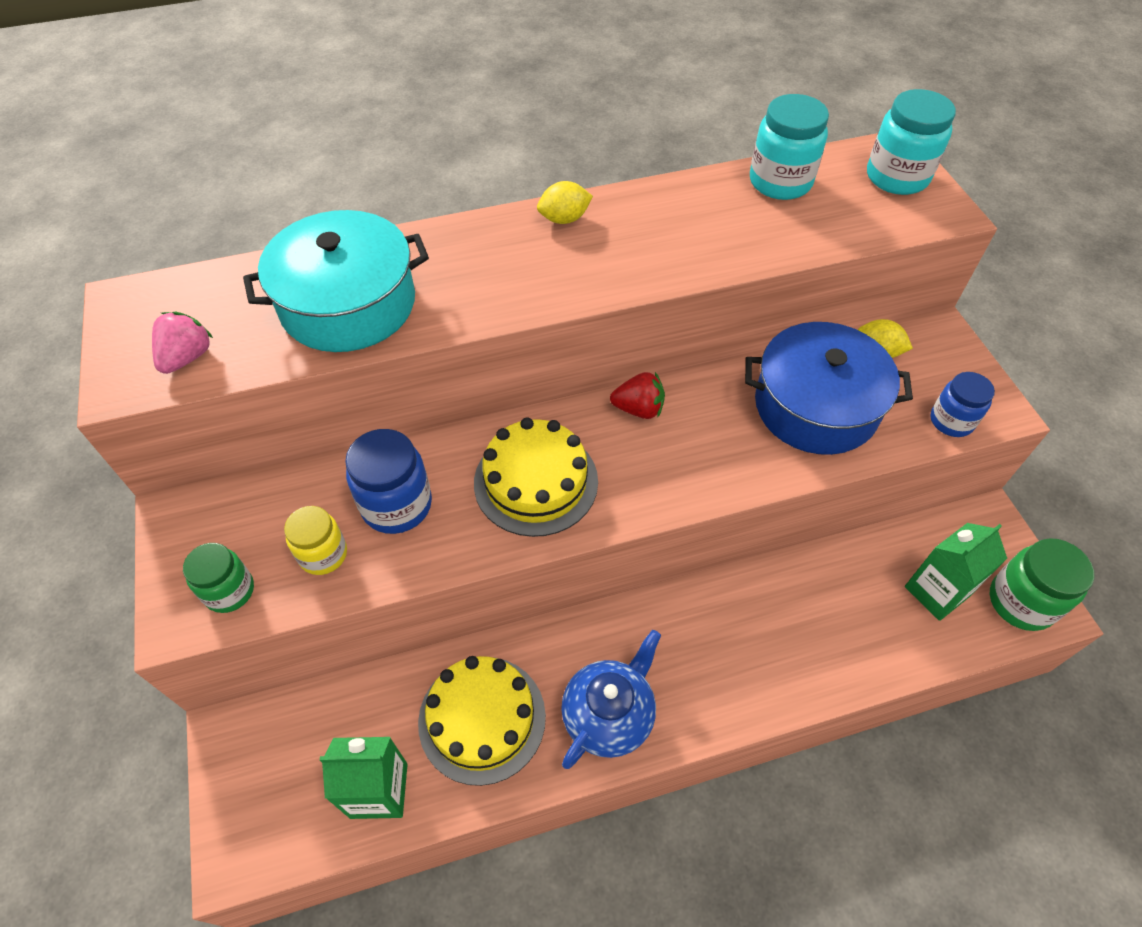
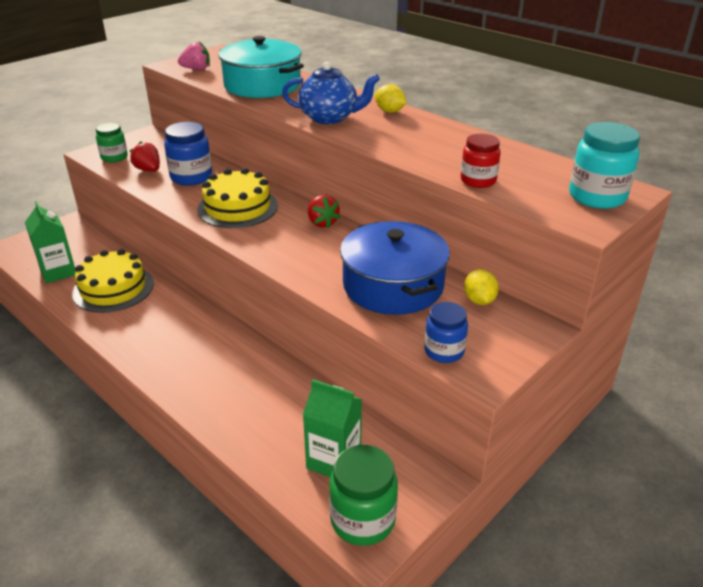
camera: 60 degrees right, 20 degrees down
yellow jar [284,506,347,575] -> red strawberry [130,141,160,172]
blue teapot [561,630,661,769] -> blue teapot moved to [282,62,380,124]
turquoise jar [750,94,829,200] -> none
none -> red jar [461,134,501,188]

